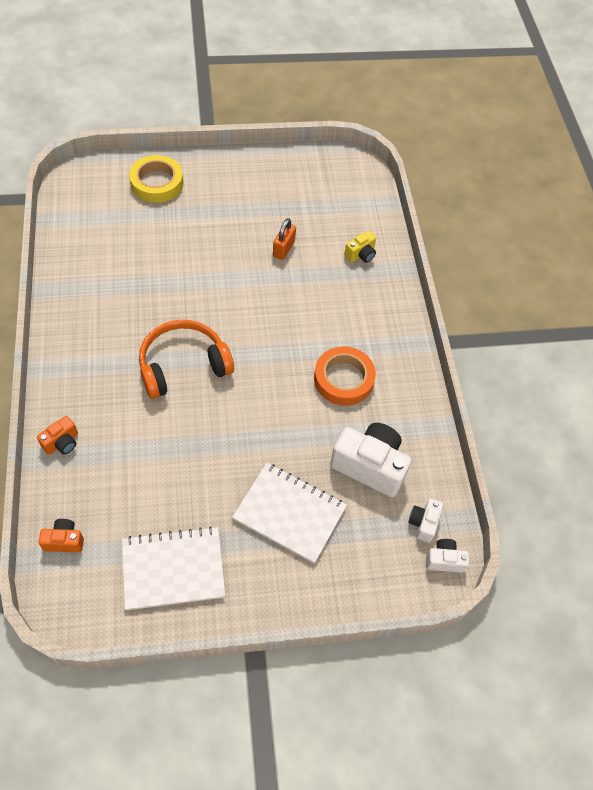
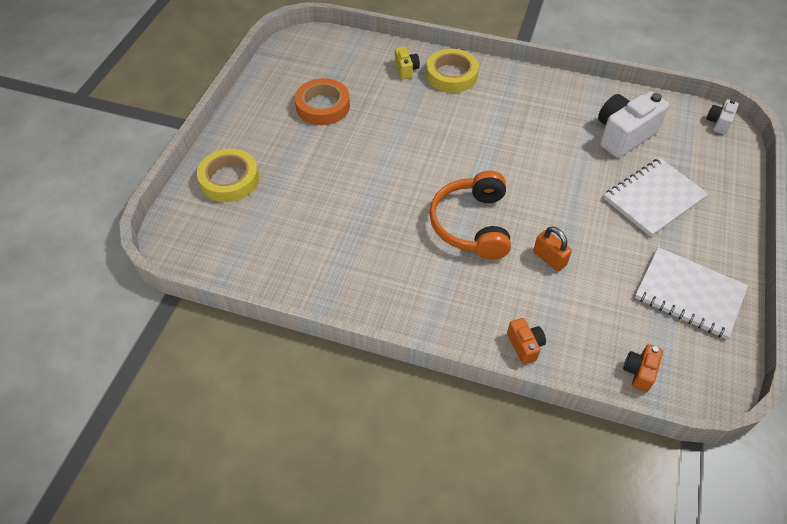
camera: 60 degrees left, 5 degrees down
white notebook [122,526,225,610] -> white notebook turned 75 degrees counterclockwise [635,247,748,339]
orange padlock [273,218,296,260] -> orange padlock moved to [533,226,572,271]
orange tape [314,346,376,406] -> orange tape moved to [295,78,350,125]
white camera [409,499,443,543] -> none
none -> yellow tape [426,49,479,93]

